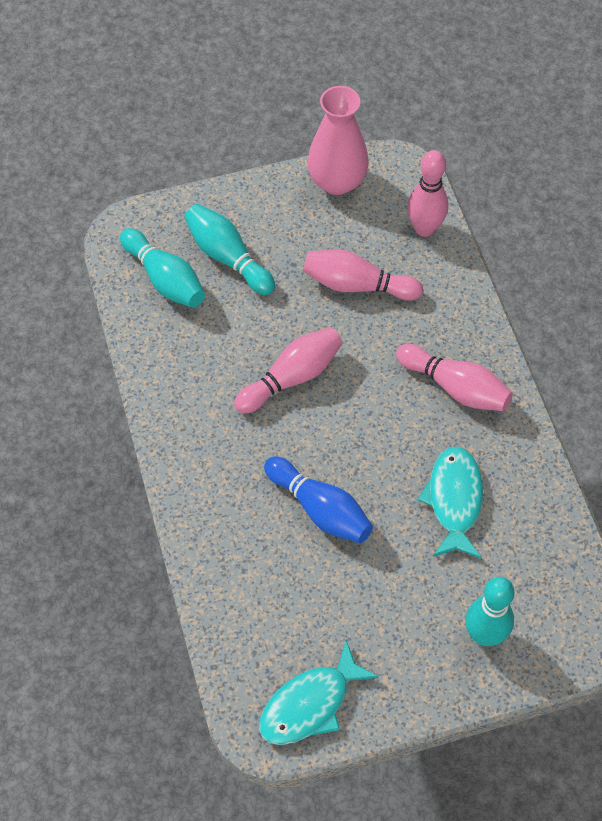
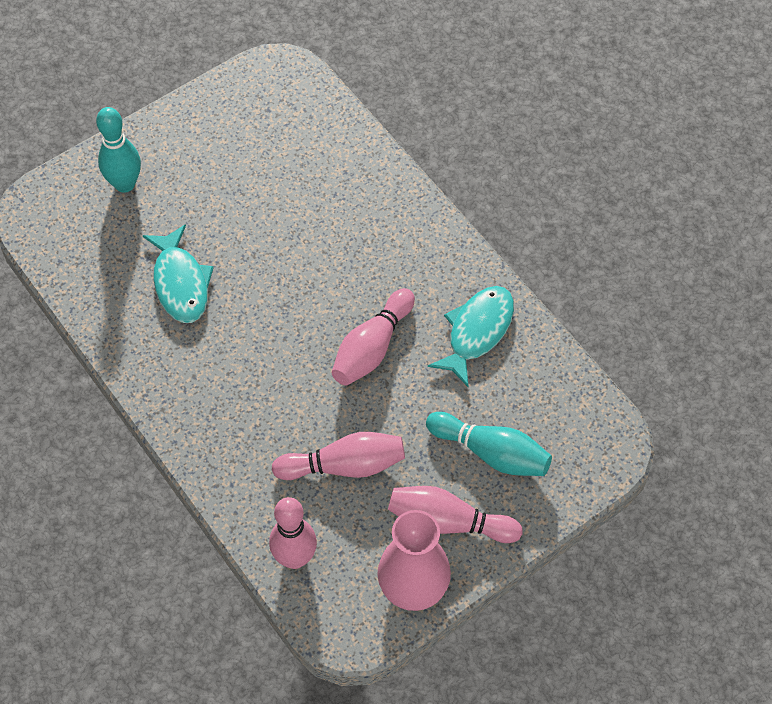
camera: 160 degrees right, 0 degrees up
turquoise bowling pin [120,228,205,308] -> none
turquoise fish [259,640,379,745] -> turquoise fish moved to [428,286,514,387]
blue bowling pin [264,457,373,543] -> none
pink bowling pin [396,344,513,411] -> pink bowling pin moved to [388,486,523,543]

